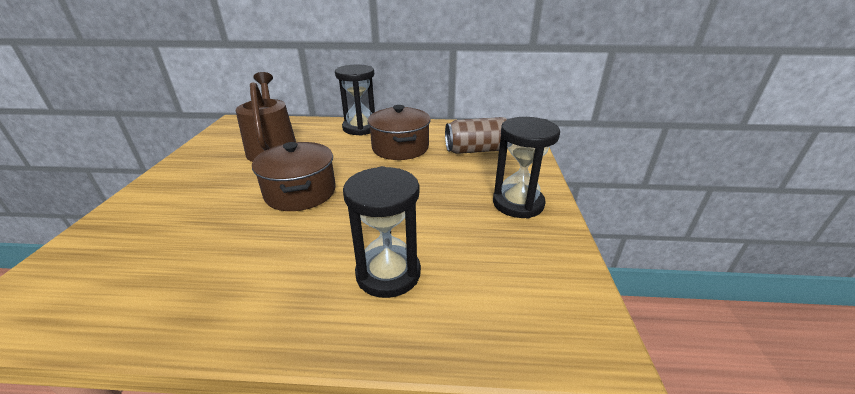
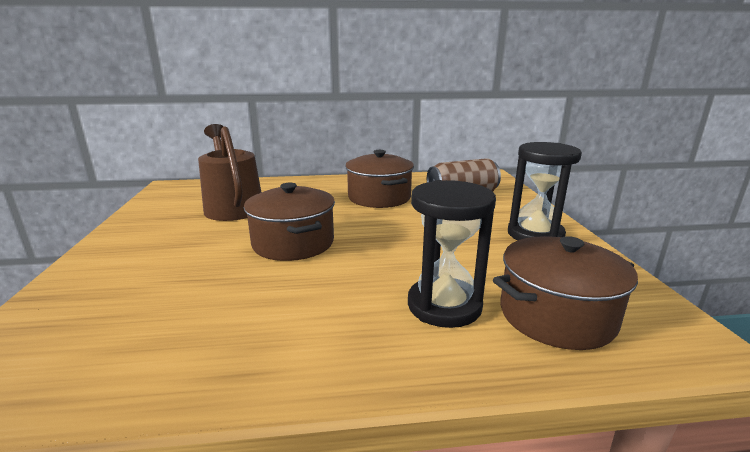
camera: 10 degrees left, 10 degrees down
black hourglass [335,64,375,136] -> none
none -> brown pot [493,236,638,350]

